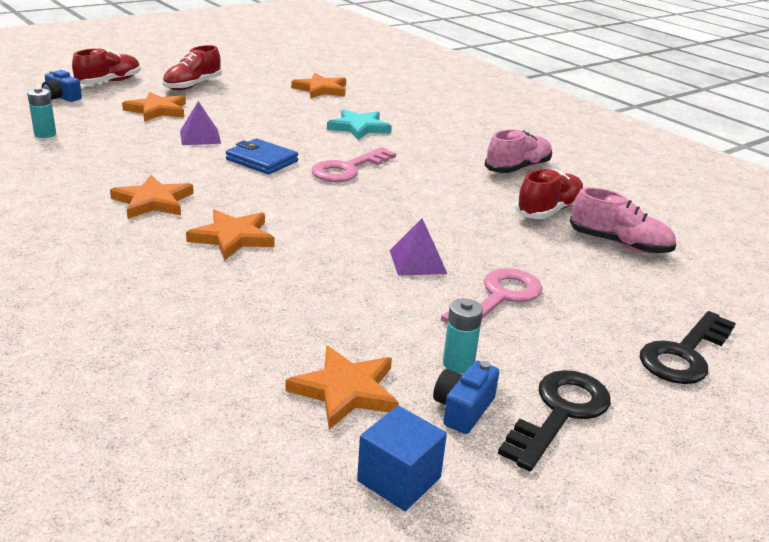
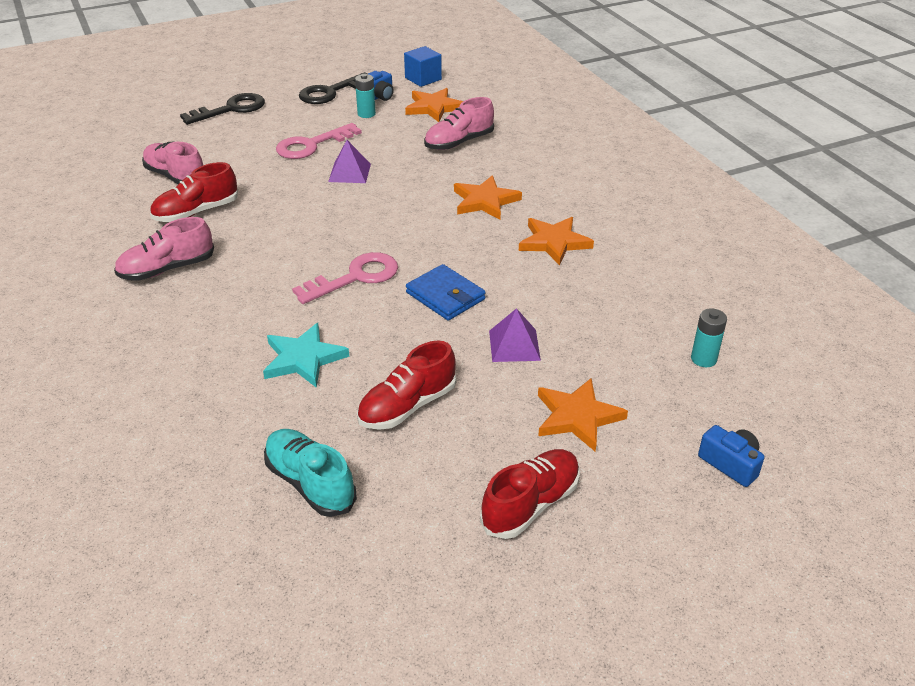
camera: 165 degrees left, 10 degrees up
red shoe [72,48,141,84] -> red shoe moved to [357,341,456,430]
orange star [291,73,346,98] -> turquoise shoe [264,429,357,517]
none -> pink shoe [424,97,494,150]

